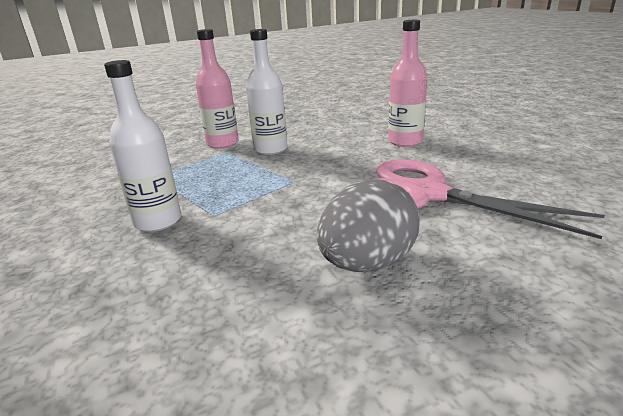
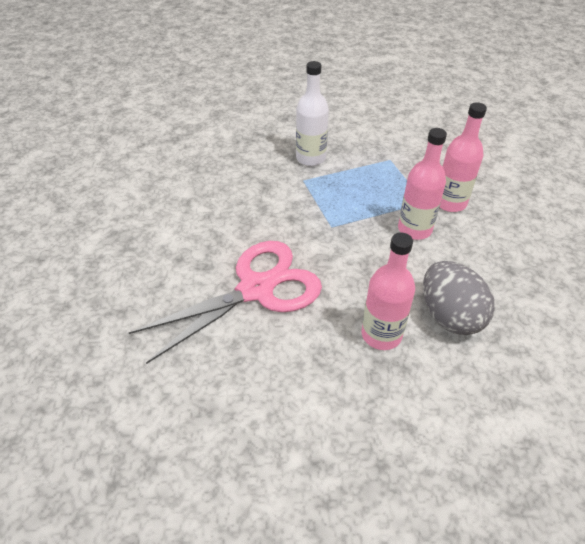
camera: 110 degrees right, 20 degrees up
white bottle [246,29,288,155] -> pink bottle [398,128,447,240]
grey egg [317,179,420,272] -> grey egg moved to [423,261,495,335]

